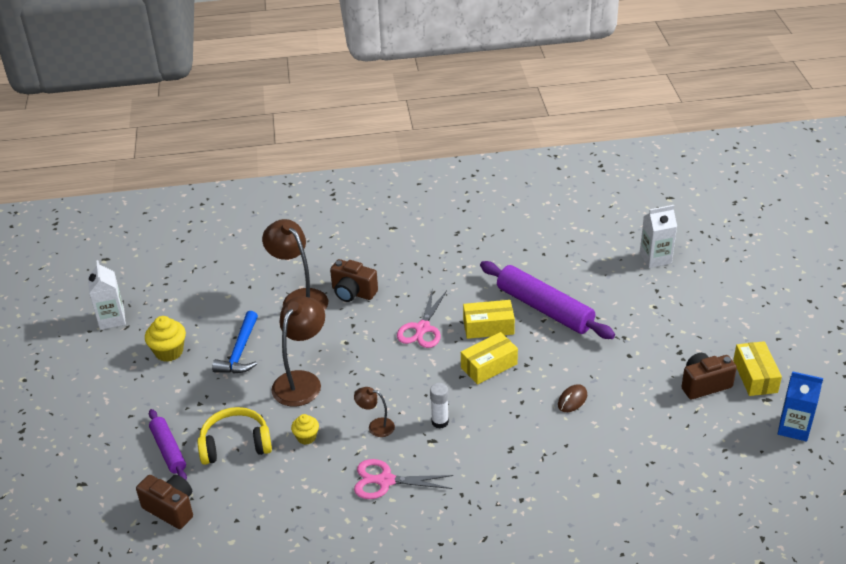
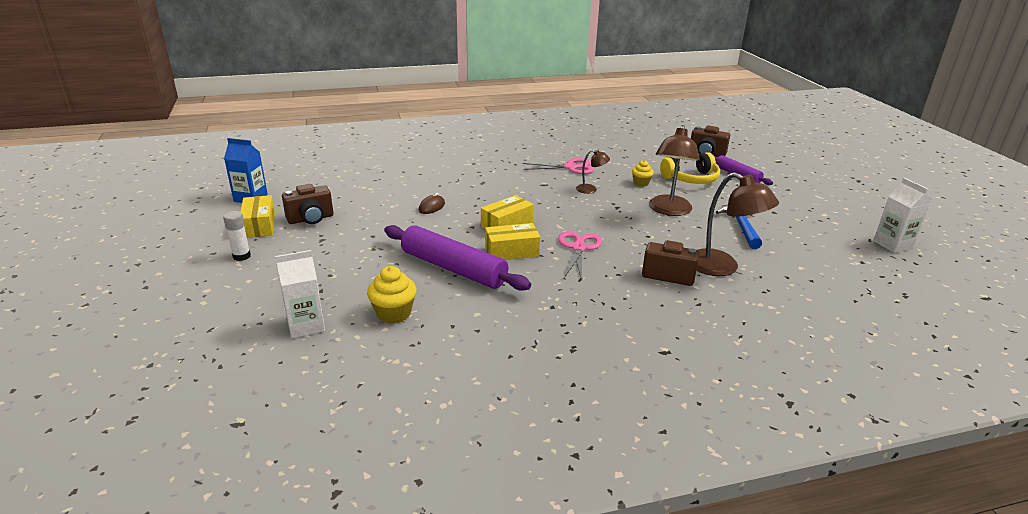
camera: 170 degrees right, 10 degrees down
yellow cupcake [145,316,186,362] -> yellow cupcake moved to [367,266,417,324]
white glue stick [430,383,449,429] -> white glue stick moved to [223,211,251,261]

